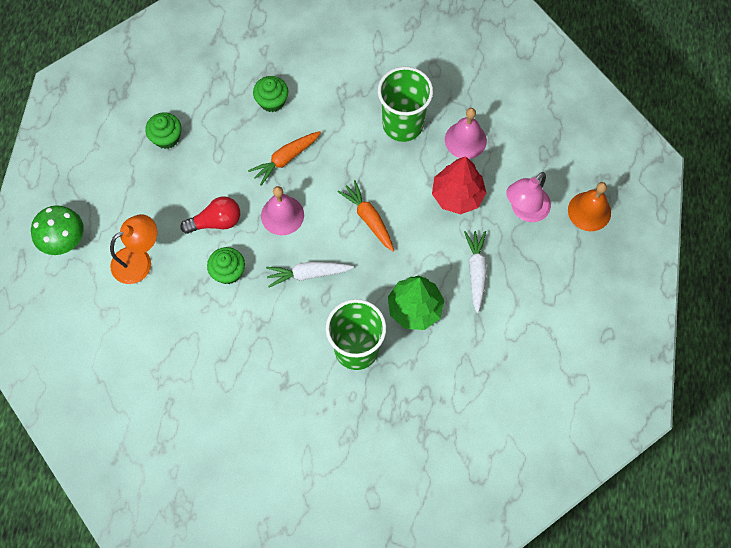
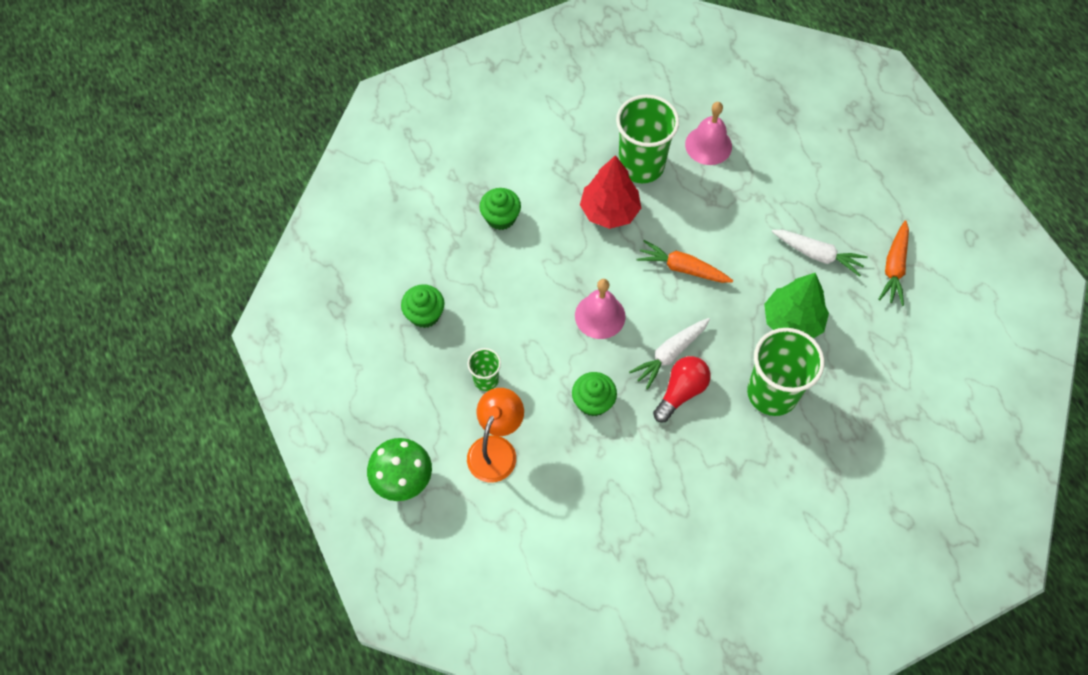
camera: 35 degrees left, 5 degrees down
red light bulb [180,196,240,234] -> red light bulb moved to [653,356,711,422]
orange carrot [248,131,321,186] -> orange carrot moved to [878,220,909,306]
red tree [432,156,487,214] -> red tree moved to [580,155,641,229]
white carrot [464,231,487,313] -> white carrot turned 150 degrees clockwise [772,230,868,277]
pink lamp [506,172,551,222] -> none
orange bell [568,182,611,231] -> none
none -> green cup [467,348,501,391]

